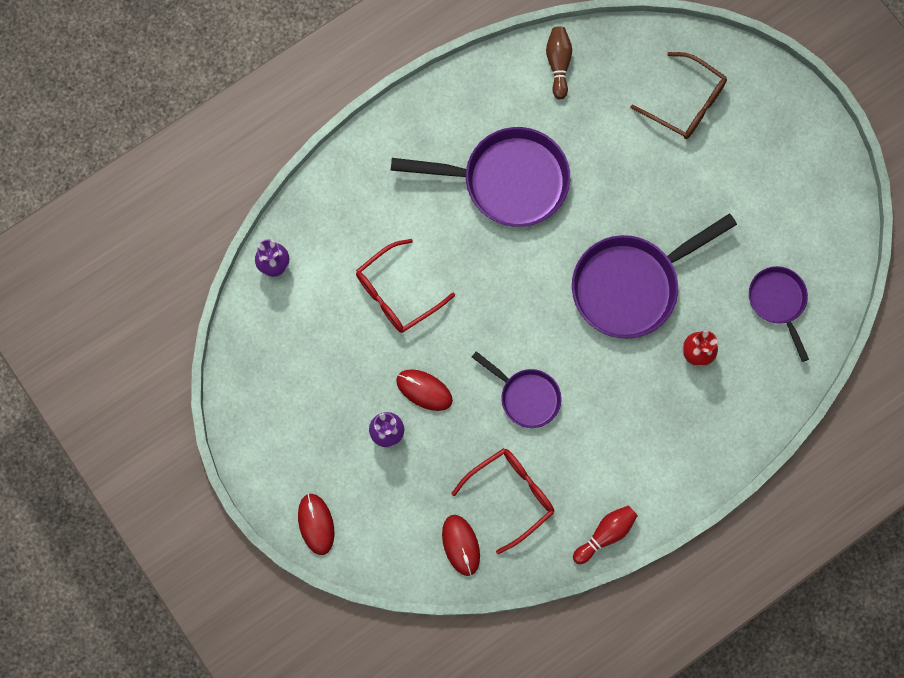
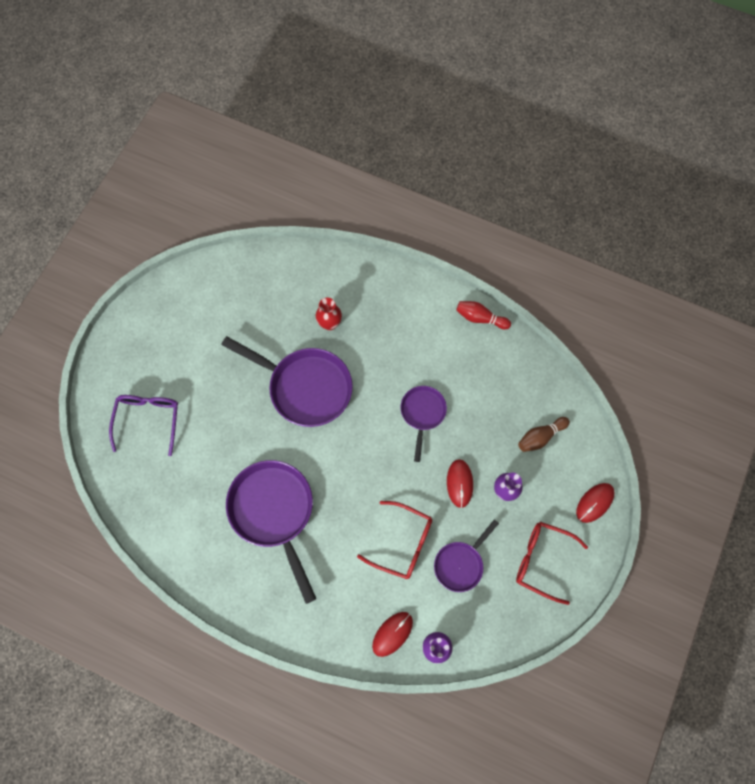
camera: 120 degrees left, 5 degrees down
red mouse [442,515,480,576] -> red mouse moved to [372,612,413,657]
red glasses [452,448,554,554] -> red glasses moved to [516,522,588,605]
brown bowling pin [546,26,572,100] -> brown bowling pin moved to [518,417,570,452]
brown glasses [631,52,727,139] -> purple glasses [109,395,178,456]
purple pan [749,266,809,362] -> purple pan moved to [434,519,499,592]

